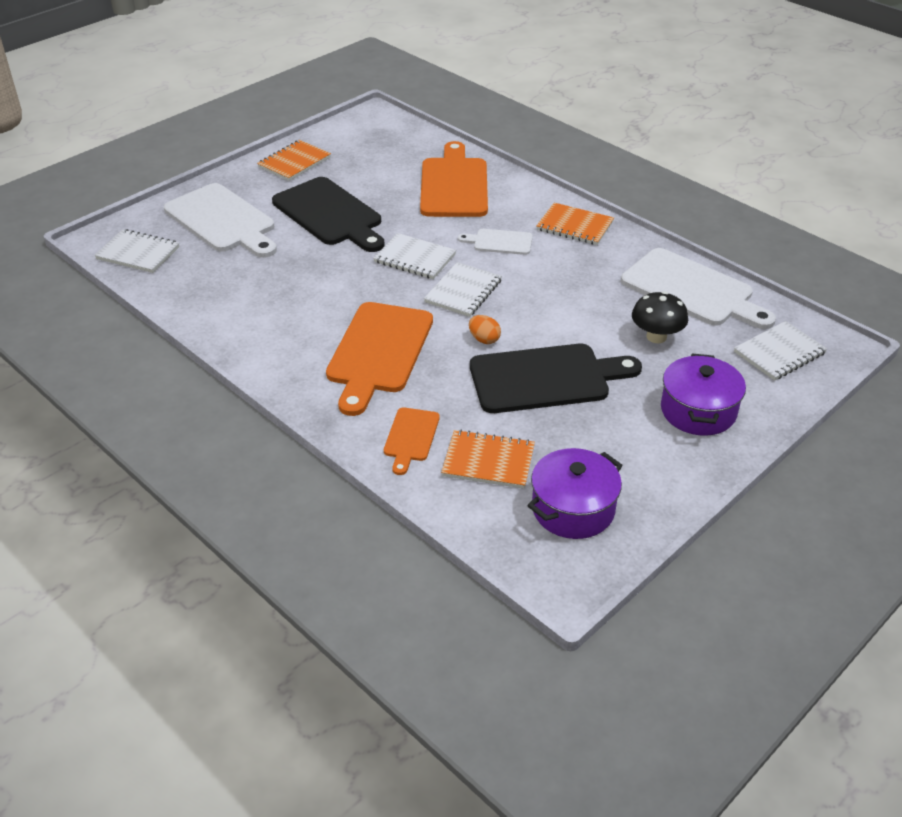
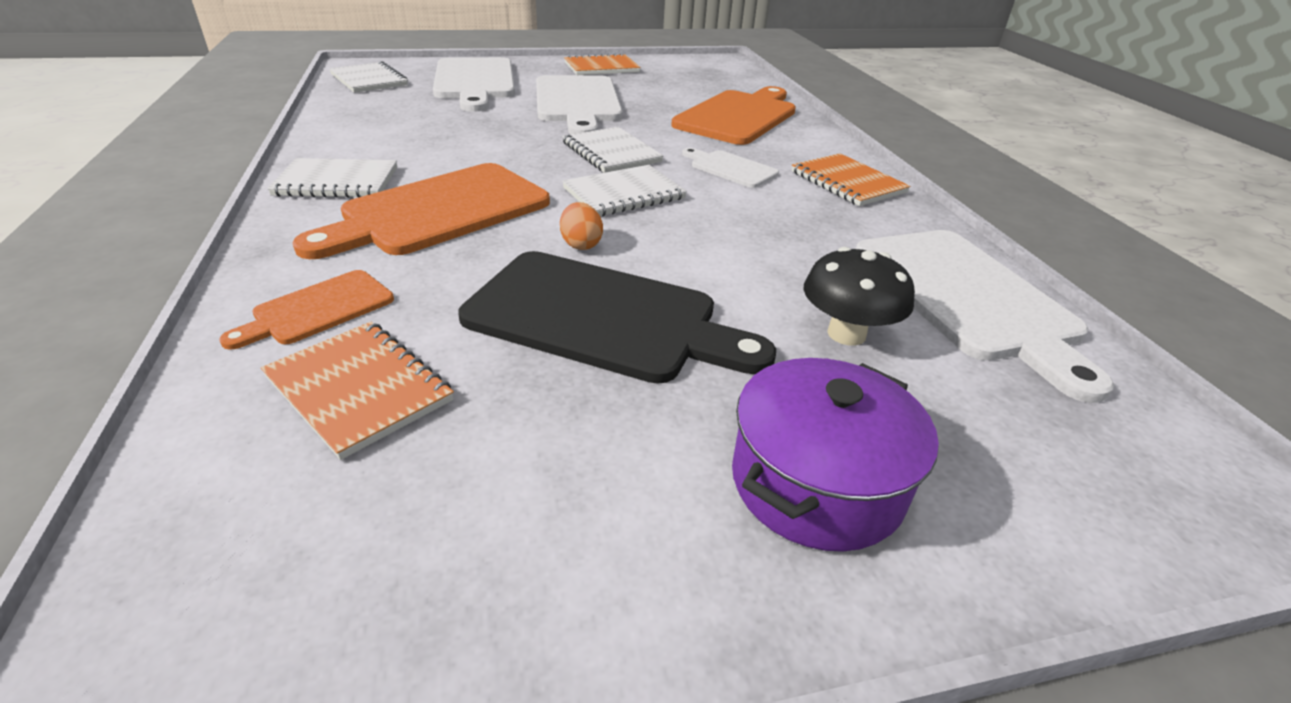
camera: 30 degrees right, 5 degrees down
black cutting board [272,177,385,252] -> white cutting board [536,75,623,134]
purple pot [527,448,623,539] -> none
white notebook [734,321,827,381] -> white notebook moved to [267,158,397,198]

